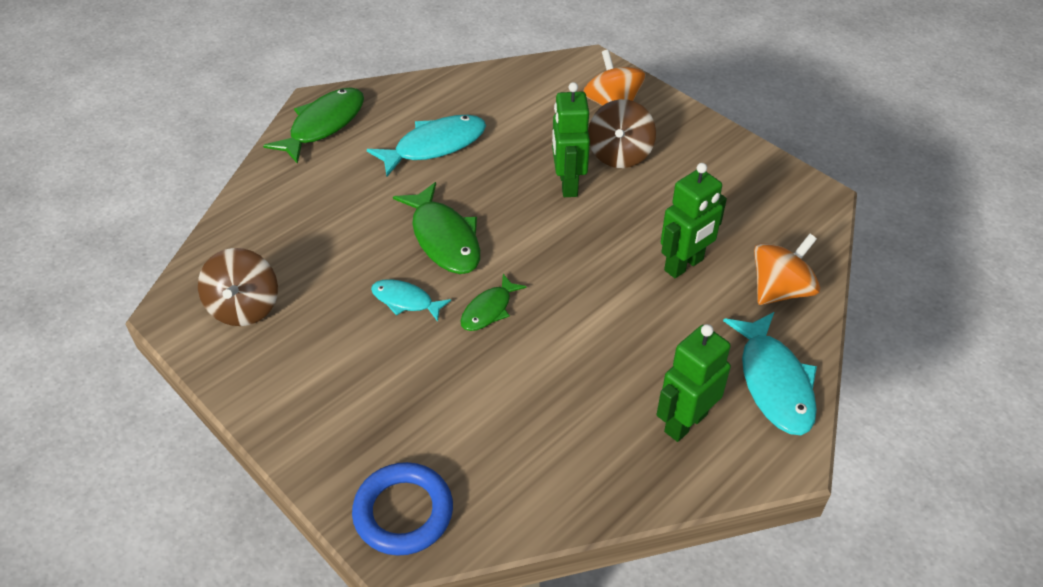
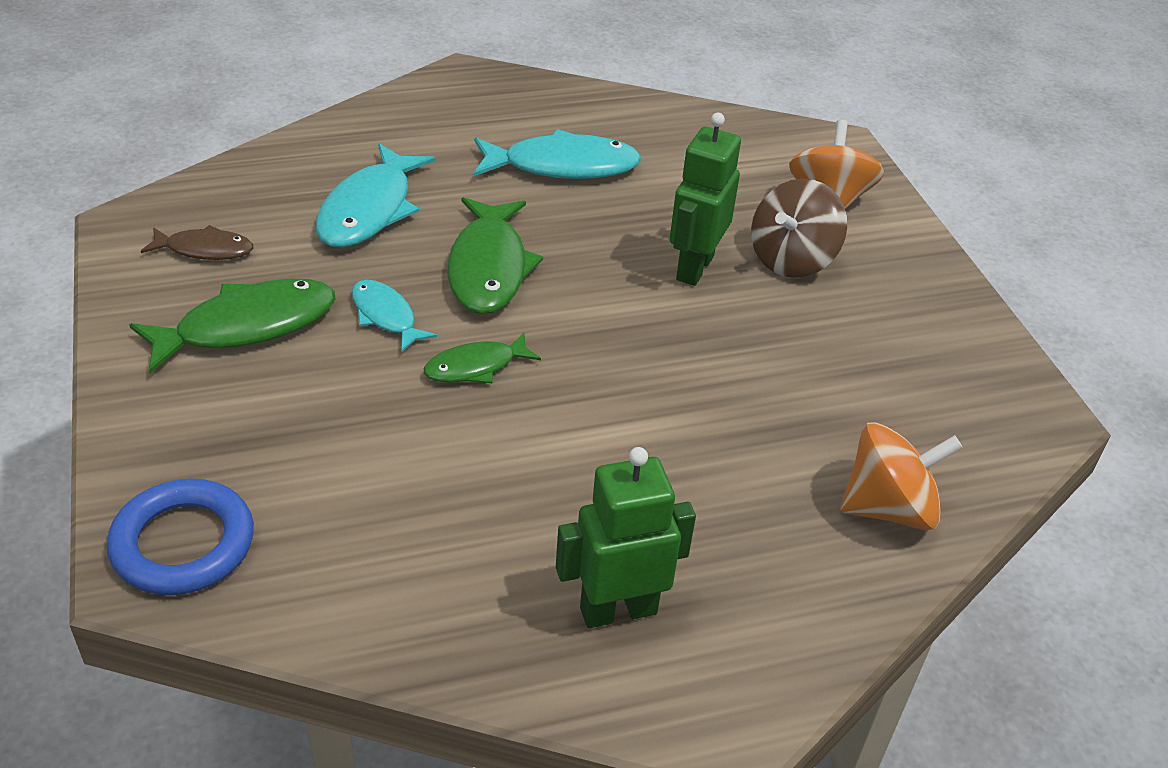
camera: 25 degrees right, 5 degrees down
brown spinning top [198,248,278,326] -> brown fish [141,225,253,260]
green fish [263,87,364,164] -> green fish moved to [129,279,335,373]
green robot [661,163,727,278] -> none
turquoise fish [723,312,817,435] -> turquoise fish moved to [316,144,435,248]

